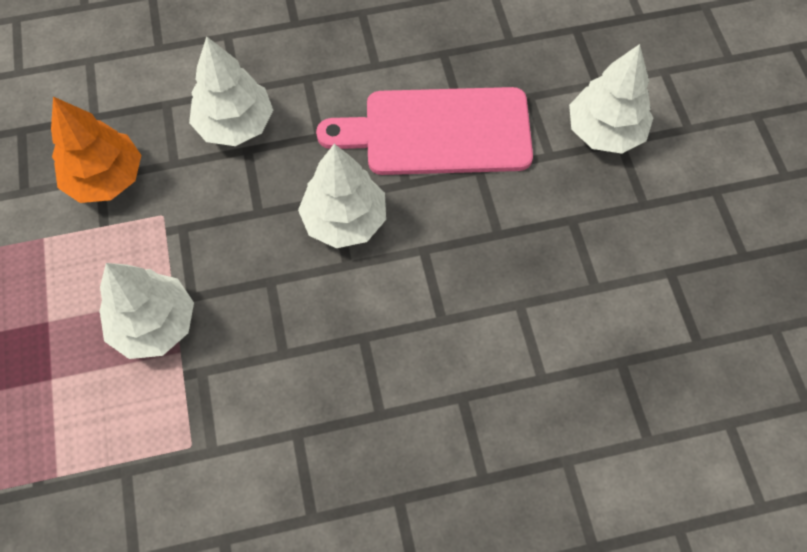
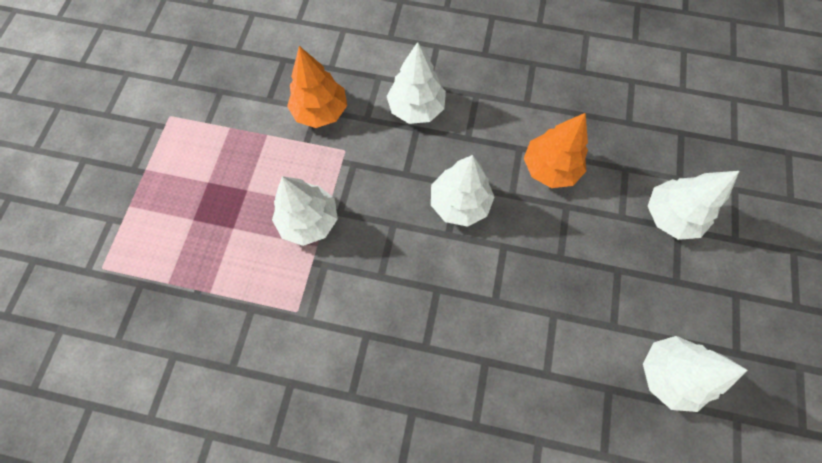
camera: 25 degrees right, 5 degrees up
pink cutting board [316,87,533,175] -> orange tree [524,113,588,188]
none -> white tree [643,336,747,412]

